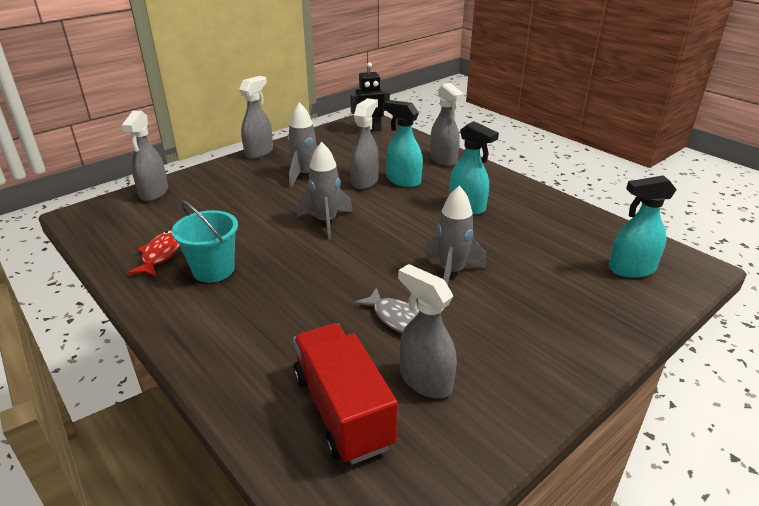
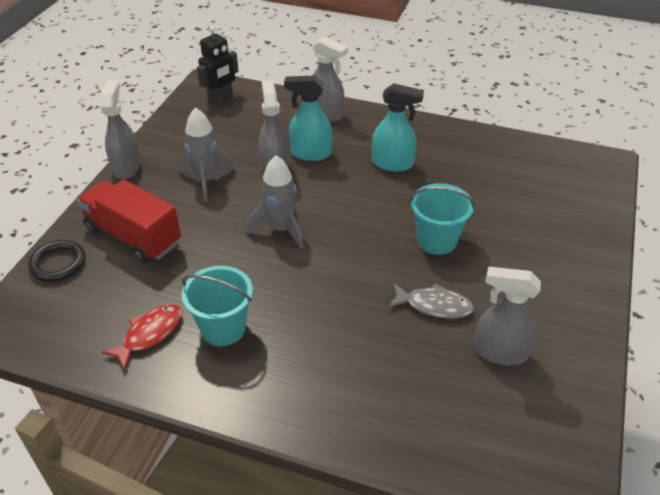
camera: 30 degrees left, 10 degrees up
grey spray bottle [121,111,168,202] -> black ring [28,240,85,282]
red fish [127,230,180,277] -> red fish turned 60 degrees clockwise [102,304,182,370]
red truck [293,323,398,465] -> red truck moved to [77,179,181,263]
grey rocket [425,186,487,285] -> turquoise bucket [410,183,475,255]
turquoise spray bottle [609,175,677,278] -> none

